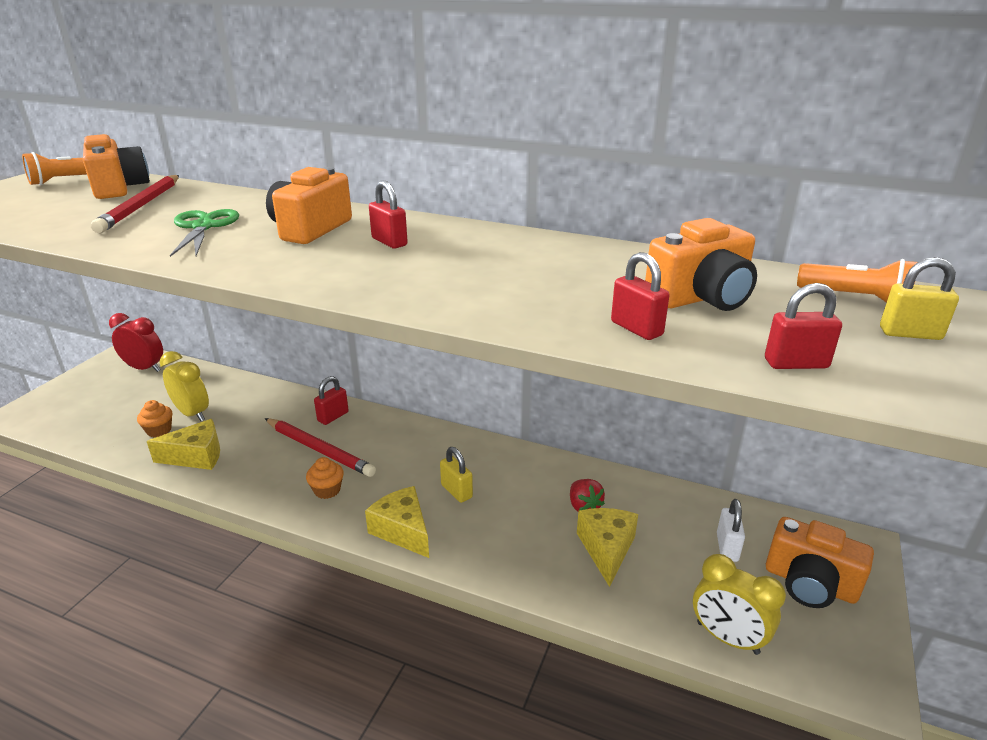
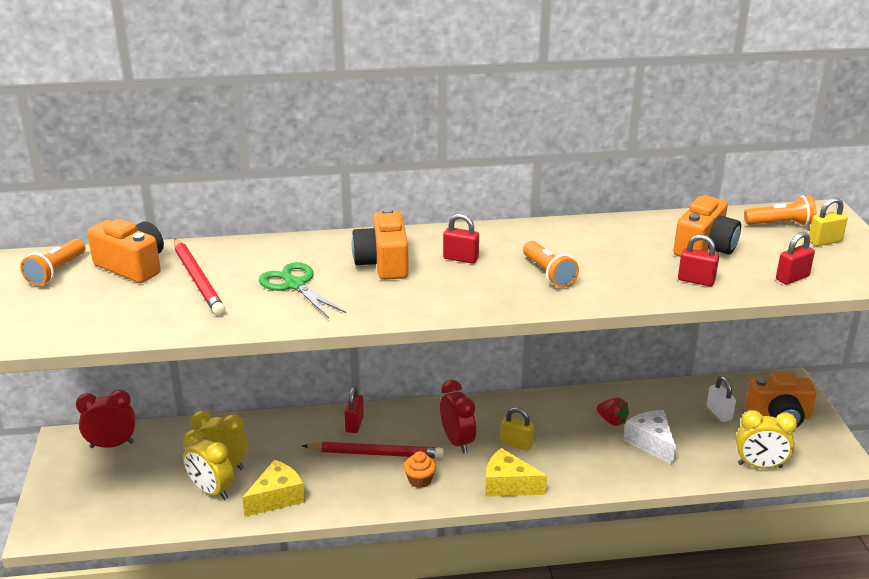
camera: 30 degrees left, 0 degrees up
orange cupcake [137,400,172,437] -> yellow clock [183,429,234,500]
yellow cheese [577,508,638,587] -> white cheese [624,410,676,465]
none -> red clock [440,380,476,453]
none -> orange flashlight [523,241,579,288]

